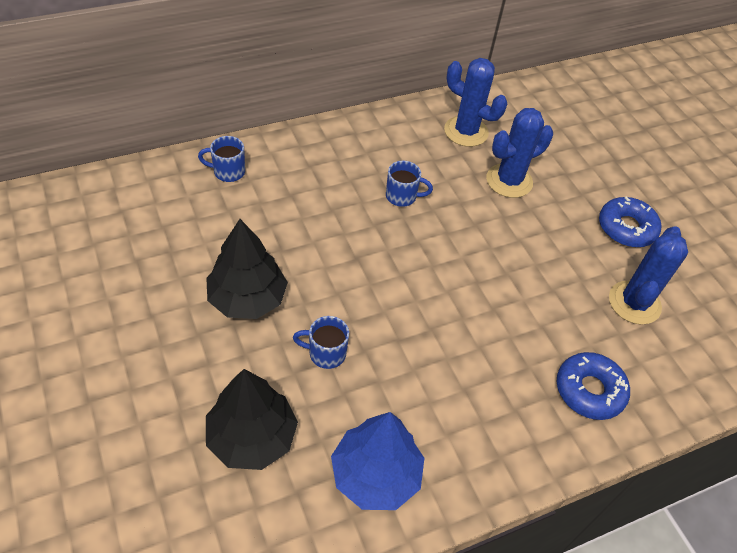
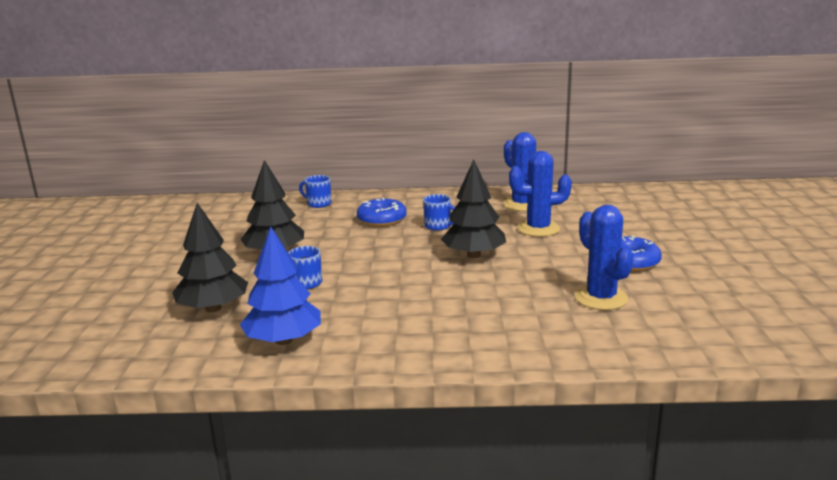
camera: 30 degrees right, 30 degrees down
blue donut [557,352,630,420] -> blue donut moved to [357,198,407,227]
blue cactus [609,226,688,325] -> blue cactus turned 75 degrees counterclockwise [575,205,634,310]
none -> black tree [441,160,506,258]

